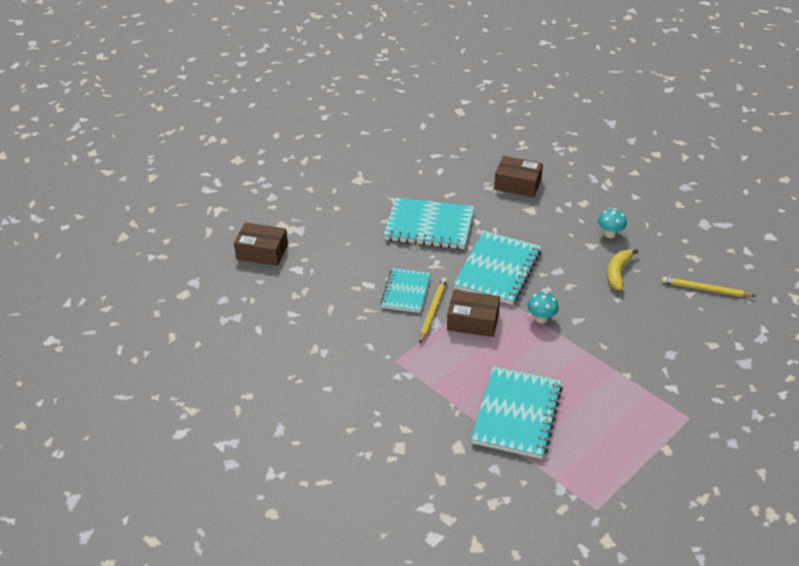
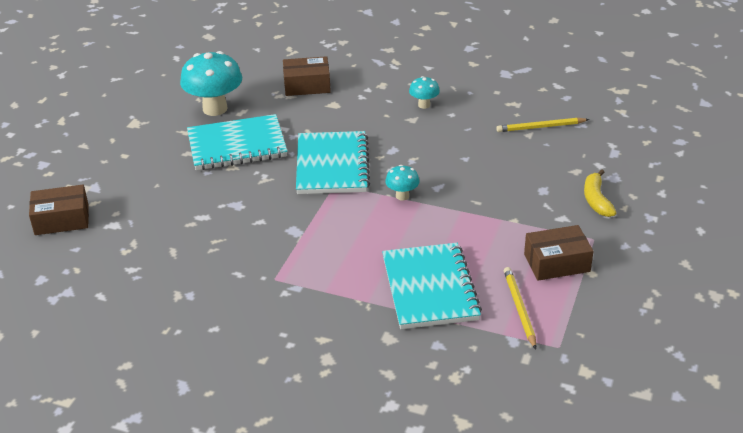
camera: 25 degrees left, 5 degrees down
turquoise notebook [381,268,430,313] -> none
yellow pencil [419,278,447,343] -> yellow pencil moved to [504,267,536,349]
brown box [447,290,500,337] -> brown box moved to [524,225,594,281]
yellow banana [607,249,638,290] -> yellow banana moved to [584,169,616,217]
none -> turquoise mushroom [180,51,242,116]

